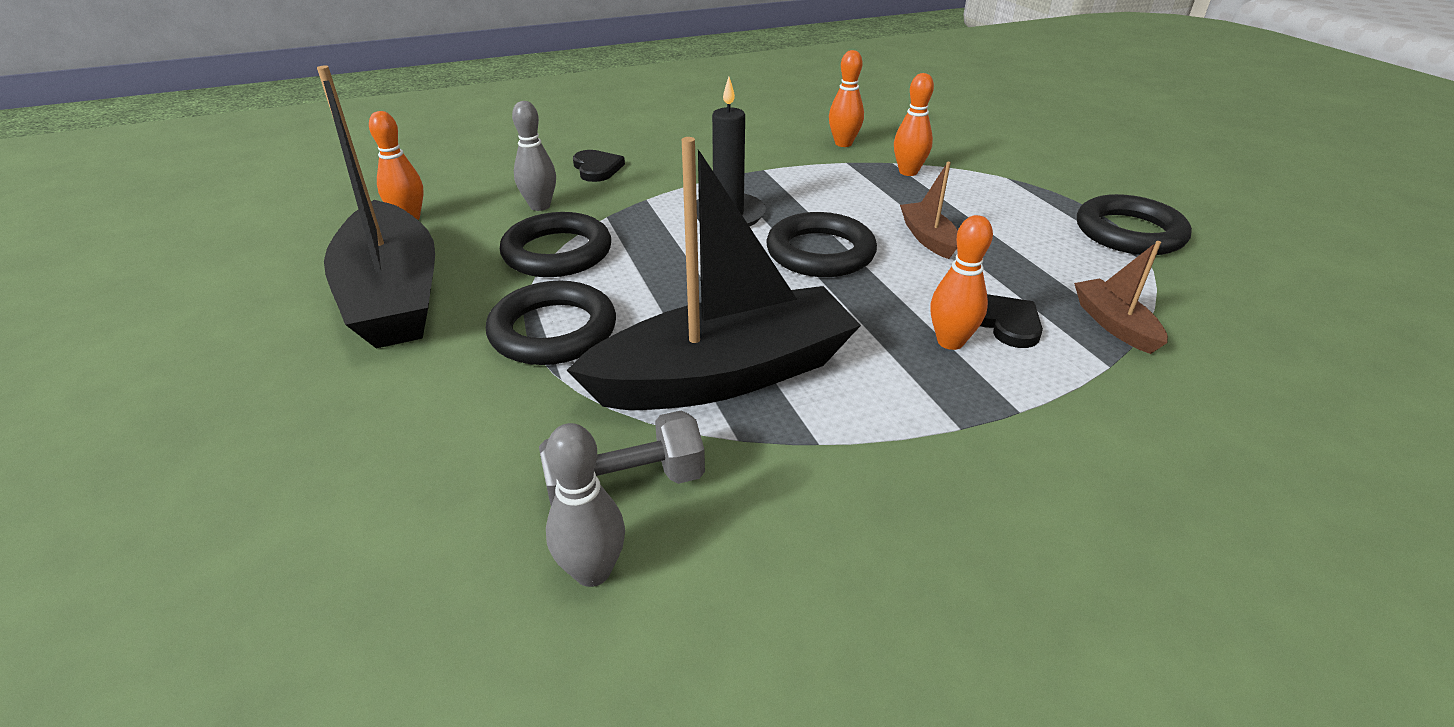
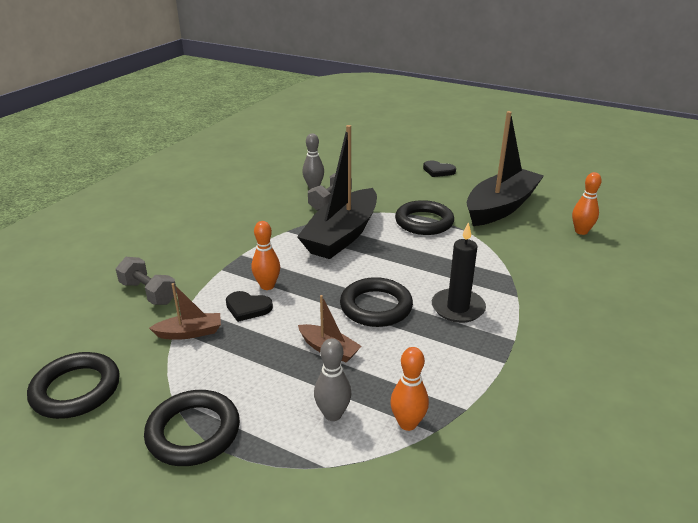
camera: 140 degrees right, 5 degrees down
black boat [317,65,435,349] -> black boat turned 105 degrees clockwise [467,111,544,226]
black ring [500,212,611,277] -> black ring moved to [27,352,120,419]
grey bowling pin [512,101,556,211] -> grey bowling pin moved to [314,338,351,421]
black heart [573,150,625,182] -> black heart moved to [423,161,456,177]
orange bowling pin [829,50,864,147] -> none
brown boat [1074,241,1168,354] -> brown boat turned 45 degrees counterclockwise [149,283,221,340]
none -> grey dumbbell [116,257,177,305]

